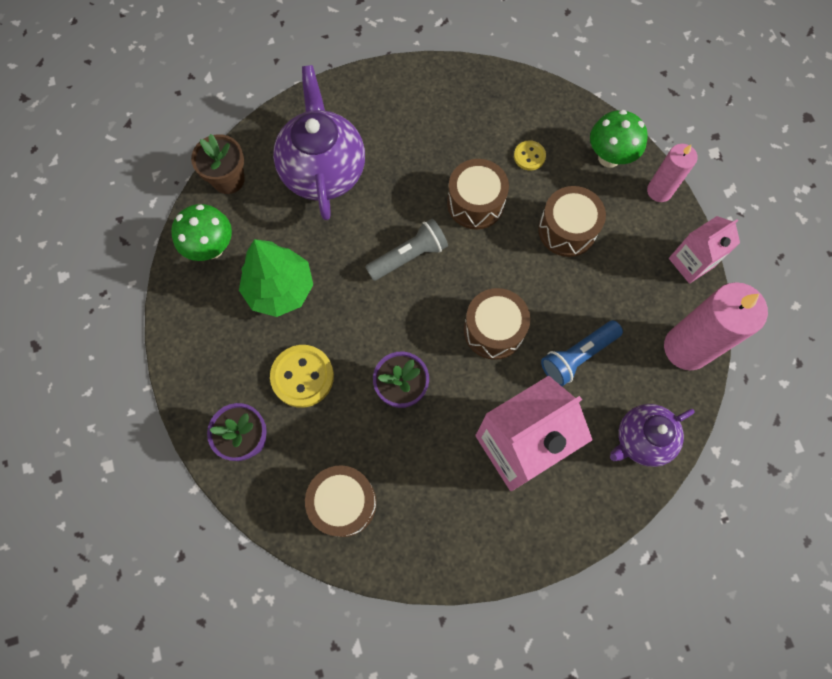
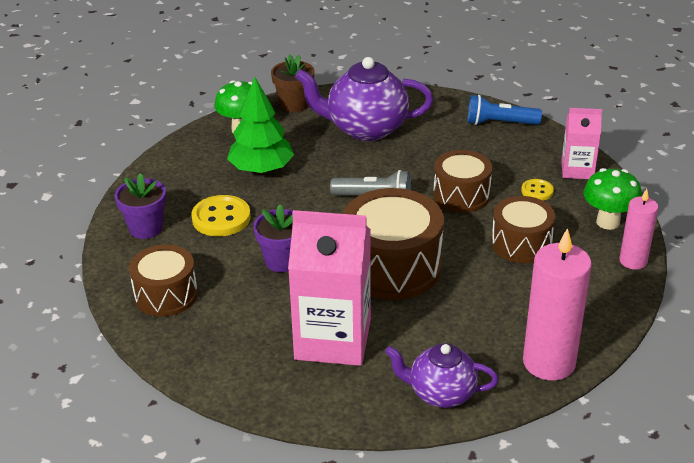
camera: 40 degrees right, 35 degrees down
purple teapot [273,65,365,221] -> purple teapot turned 120 degrees counterclockwise [295,57,433,141]
brown drum [464,288,530,360] -> brown drum [343,188,444,300], size x1.60
blue flashlight [541,320,623,386] -> blue flashlight moved to [467,95,542,125]
pink carton [669,216,740,284] -> pink carton moved to [561,108,602,179]

